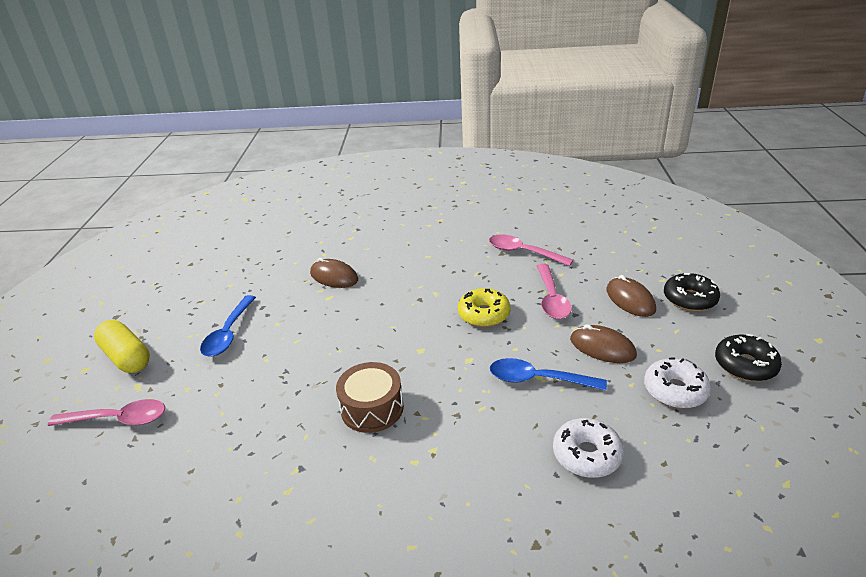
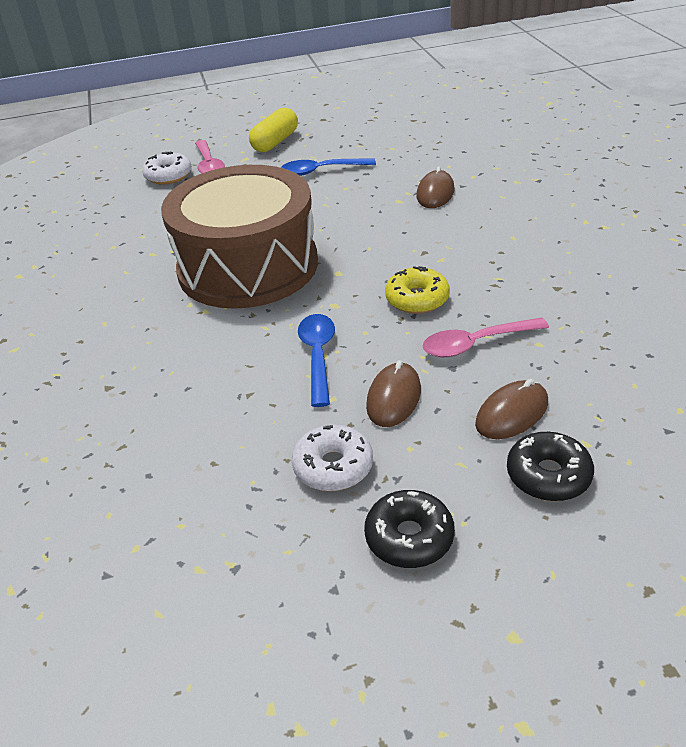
camera: 75 degrees right, 5 degrees up
brown drum [336,362,404,433] -> brown drum [161,165,318,309], size x2.34
pink spoon [489,234,573,266] -> none
white donut [553,418,624,478] -> white donut moved to [142,152,192,185]

